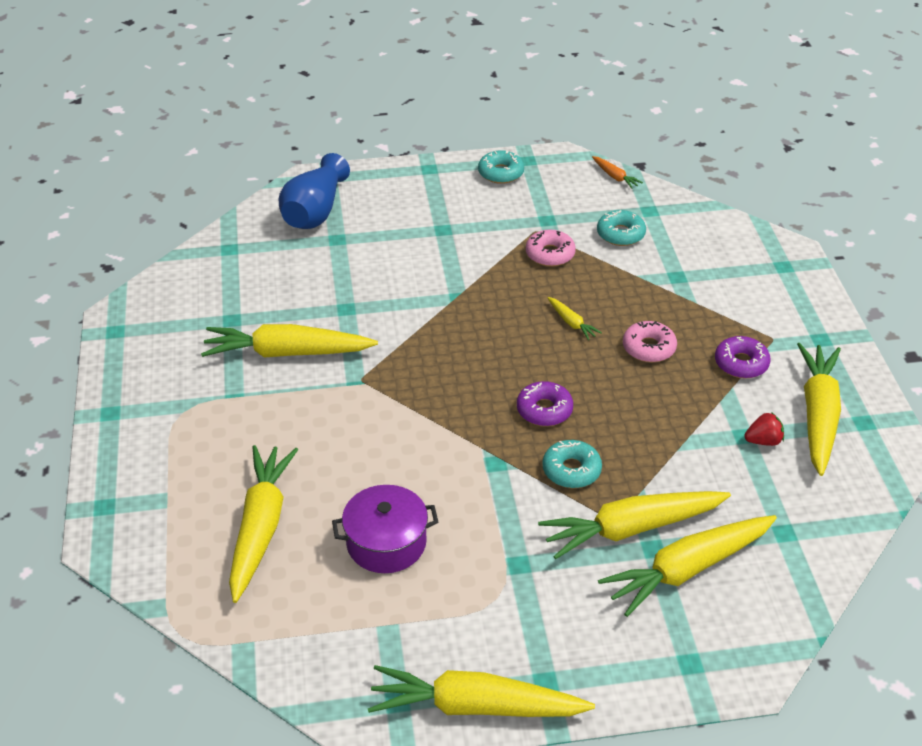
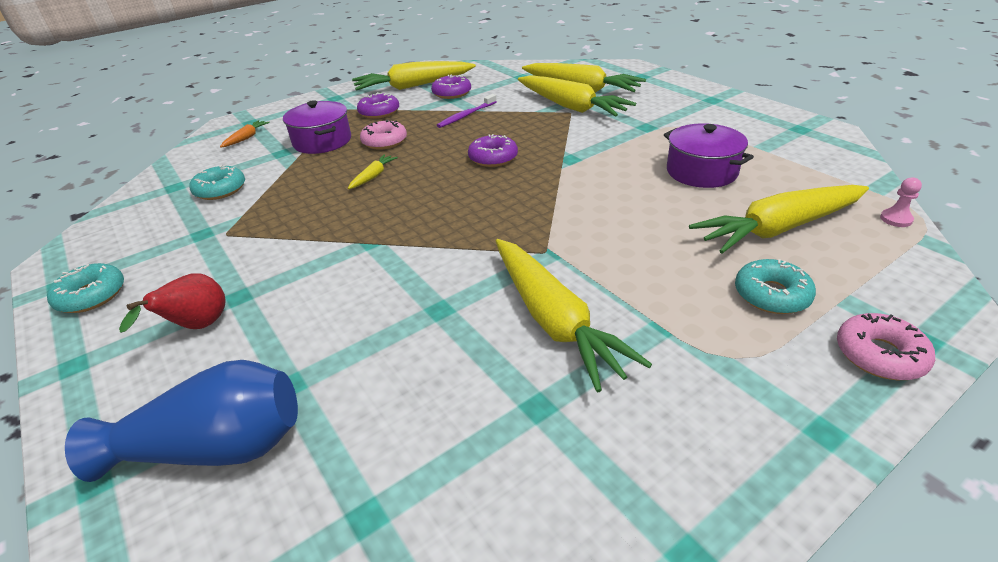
camera: 115 degrees left, 5 degrees down
yellow carrot [368,665,595,717] -> none
pink donut [526,230,576,267] -> pink donut moved to [837,313,935,380]
turquoise donut [542,440,602,488] -> turquoise donut moved to [735,259,816,314]
orange carrot [592,156,643,189] -> orange carrot moved to [220,120,270,148]
red strawberry [744,412,784,446] -> purple donut [431,75,471,99]
none -> red pear [119,273,225,333]
none -> purple pot [283,100,351,154]
none -> purple toothbrush [437,94,497,128]
none -> pink pawn [880,177,922,227]

